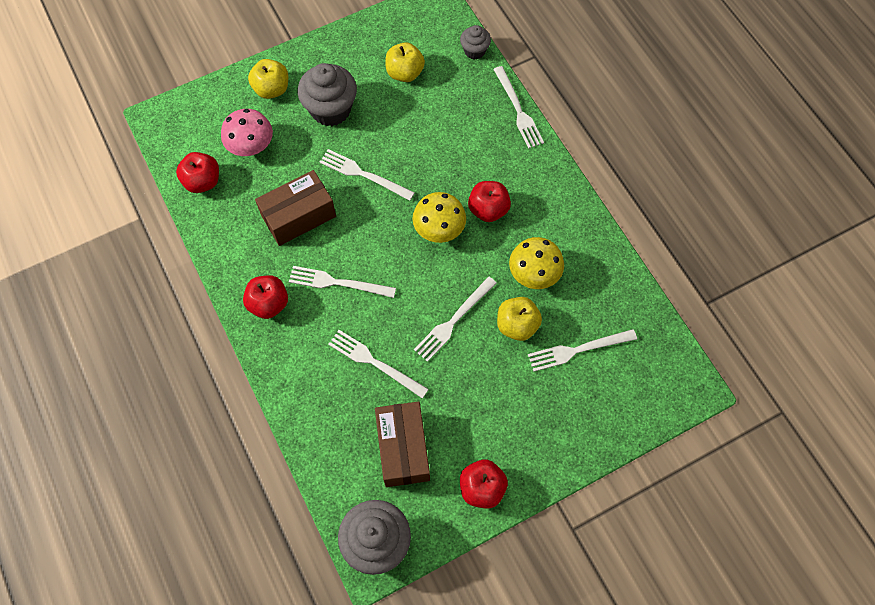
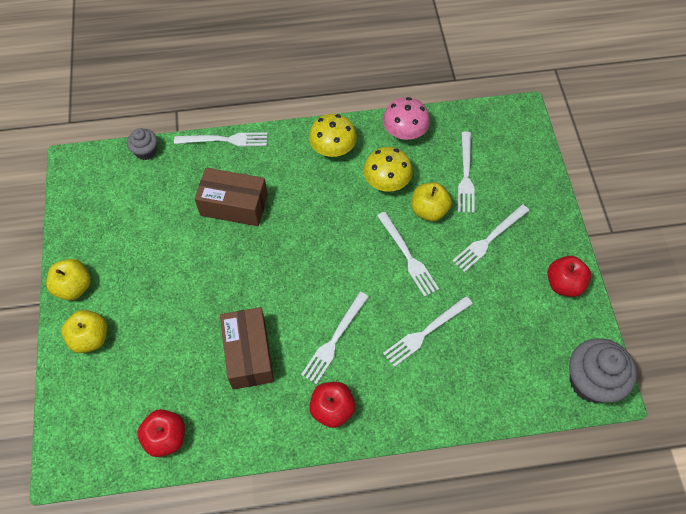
camera: 70 degrees left, 5 degrees down
pink mushroom [221,109,273,156] -> pink mushroom moved to [383,97,430,140]
grey cupcake [298,63,357,126] -> none
white fork [320,149,415,201] -> white fork moved to [452,204,529,272]
brown box [375,401,430,487] -> brown box moved to [195,168,268,226]
yellow apple [385,42,425,82] -> yellow apple moved to [46,259,91,300]
yellow mushroom [412,192,466,243] -> yellow mushroom moved to [309,114,357,157]
red apple [468,181,511,222] -> none

